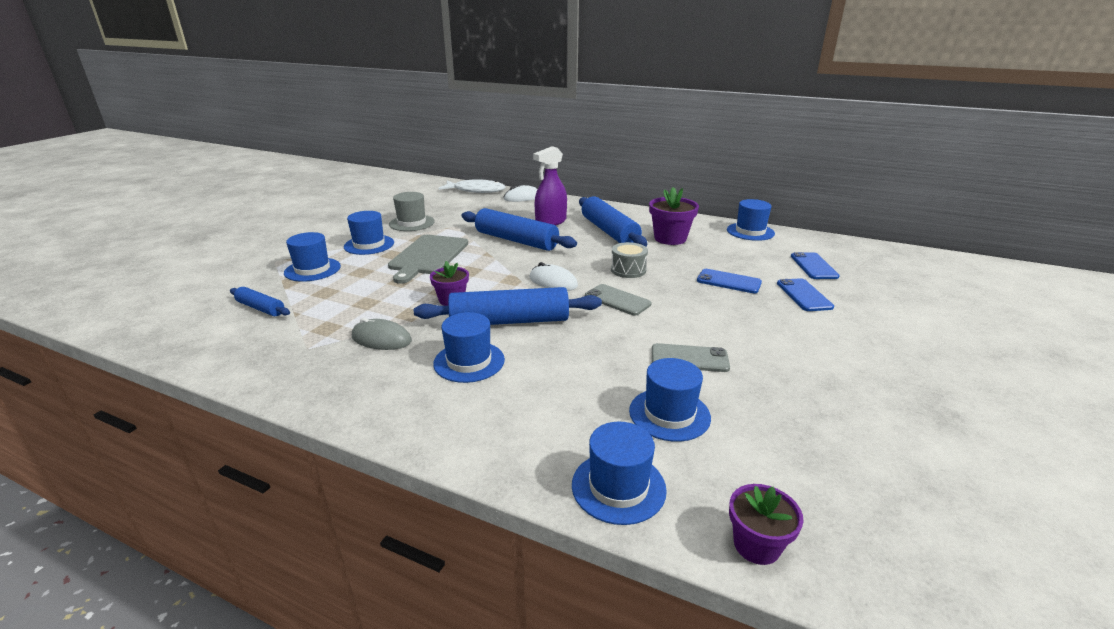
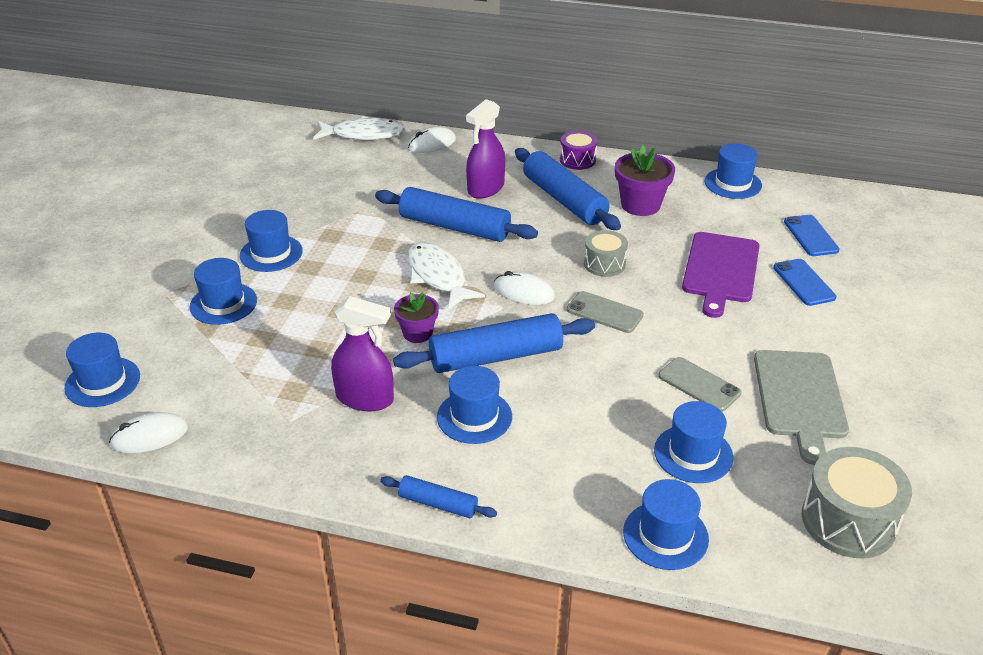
camera: 10 degrees left, 10 degrees up
blue rolling pin [230,287,290,316] -> blue rolling pin moved to [380,475,497,518]
grey mouse [352,318,412,350] -> purple spray bottle [331,296,394,411]
grey cutting board [388,235,468,284] -> grey cutting board moved to [754,350,849,465]
grey hat [389,192,435,231] -> none
grey phone [652,343,730,372] -> grey phone turned 45 degrees clockwise [658,357,741,412]
blue phone [697,269,762,293] -> purple cutting board [682,232,760,318]
purple flower pot [729,484,804,565] -> none
none -> blue hat [64,333,140,407]
none -> white mouse [109,412,188,453]
none -> white fish [408,242,485,310]
none -> purple drum [560,131,597,170]
none -> grey drum [802,447,912,559]

